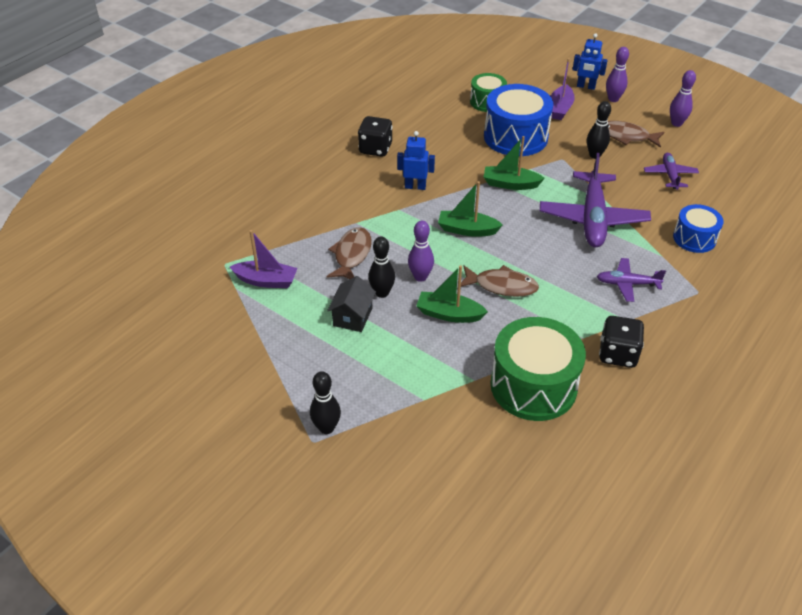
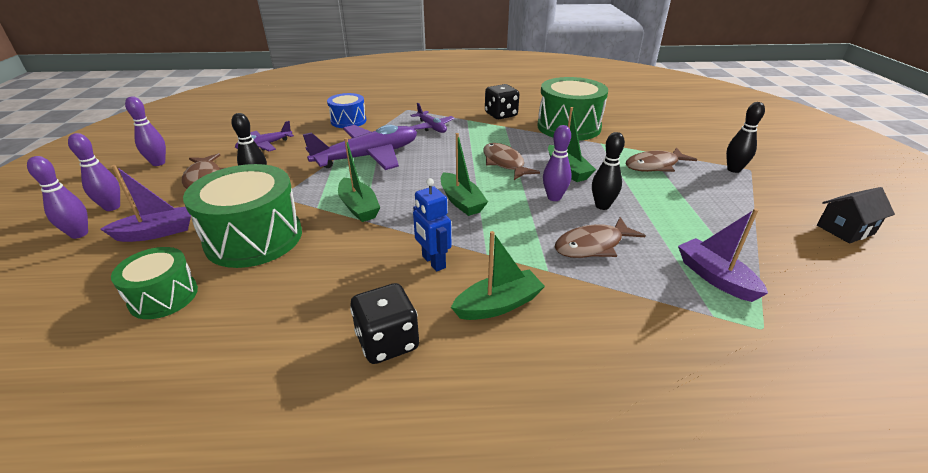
camera: 130 degrees left, 10 degrees down
black house [327,276,376,332] -> black house moved to [817,187,895,244]
blue drum [484,84,553,156] -> green drum [183,164,302,268]
blue robot [572,33,608,90] -> purple bowling pin [27,156,88,239]
none -> green boat [451,231,545,320]
none -> brown fish [626,148,697,172]

